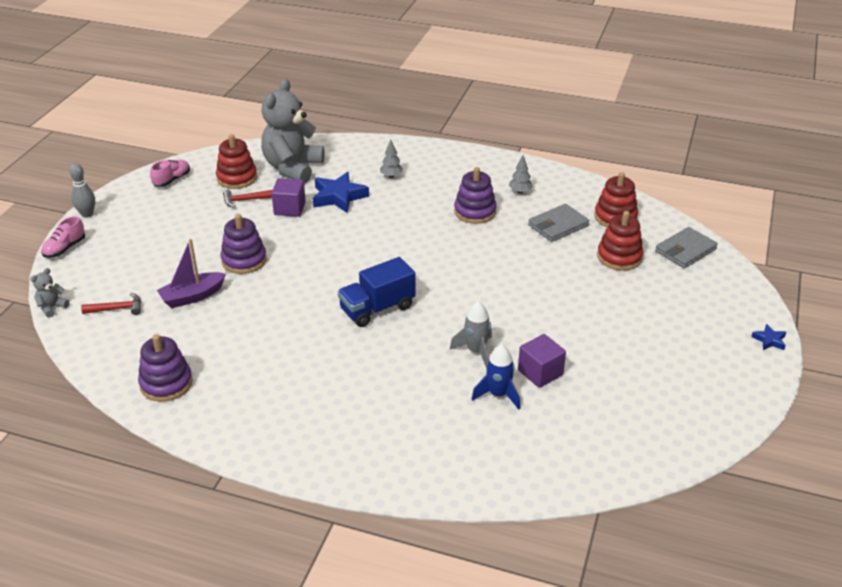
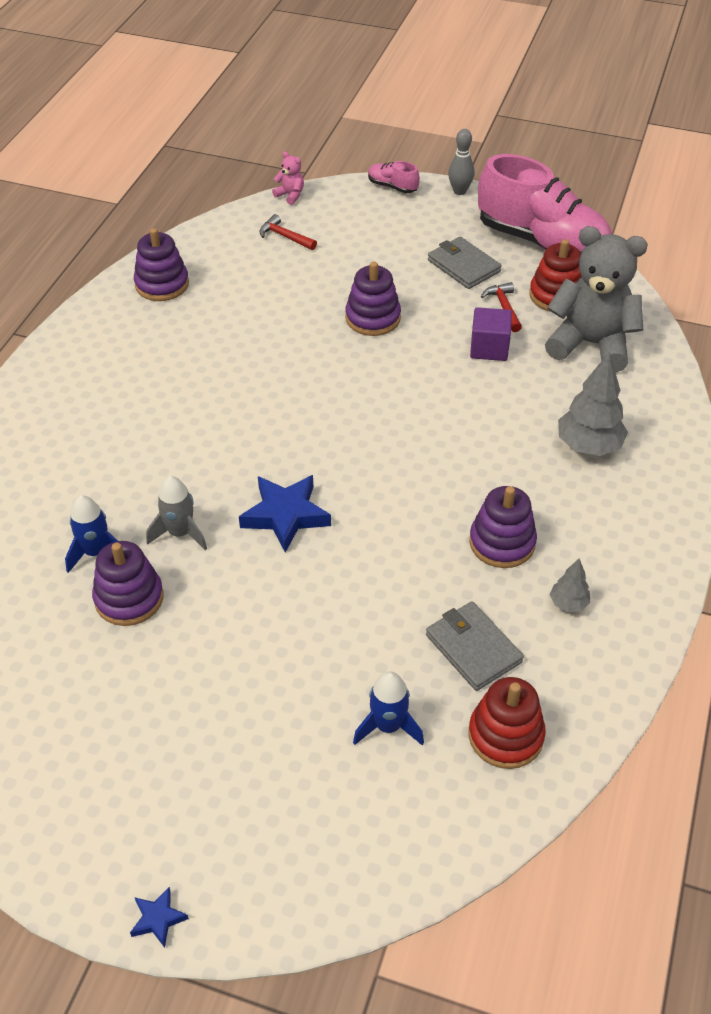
camera: 90 degrees right, 10 degrees up
grey teddy bear [30,268,70,318] -> pink teddy bear [272,151,304,205]
red hammer [81,293,141,315] -> red hammer turned 135 degrees clockwise [259,214,317,250]
pink shoe [150,160,190,187] -> pink shoe [478,154,612,253], size x2.44
purple boat [157,239,226,308] -> none
blue star [313,172,369,213] -> blue star moved to [239,475,331,553]
blue truck [338,257,416,327] -> none
grey tree [380,139,403,178] -> grey tree [558,352,628,456], size x1.91
purple cube [518,334,566,388] -> purple stacking toy [92,541,163,626]
red stacking toy [597,211,643,271] -> blue rocket [353,672,424,746]
grey wallet [655,227,718,268] -> grey wallet moved to [428,237,502,289]

